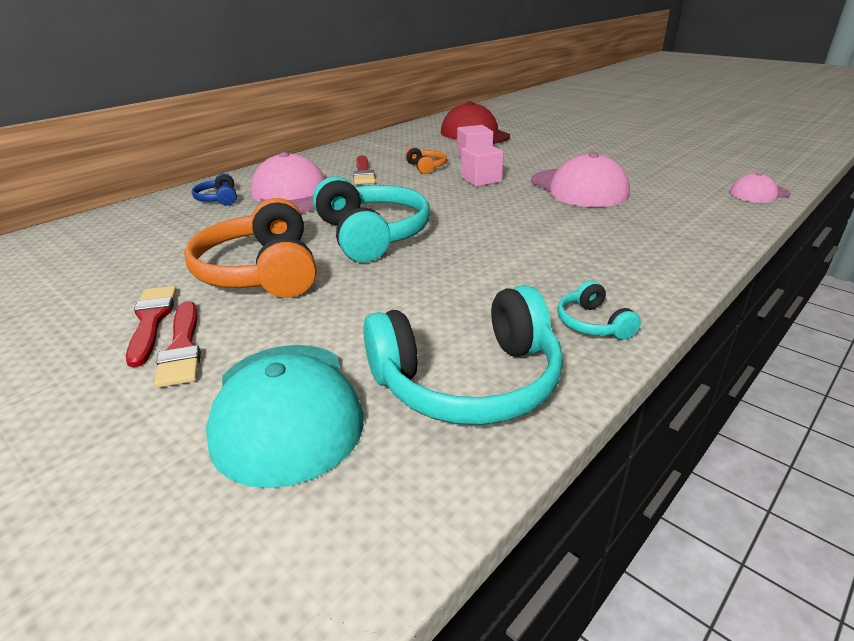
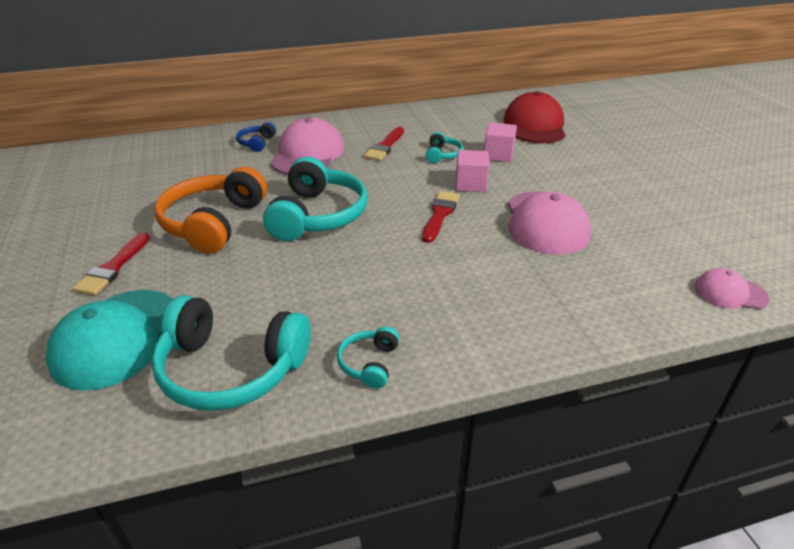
camera: 30 degrees right, 5 degrees up
red brush [126,286,177,367] -> red brush moved to [422,191,460,243]
orange headphones [405,147,447,174] -> turquoise headphones [426,132,463,163]

